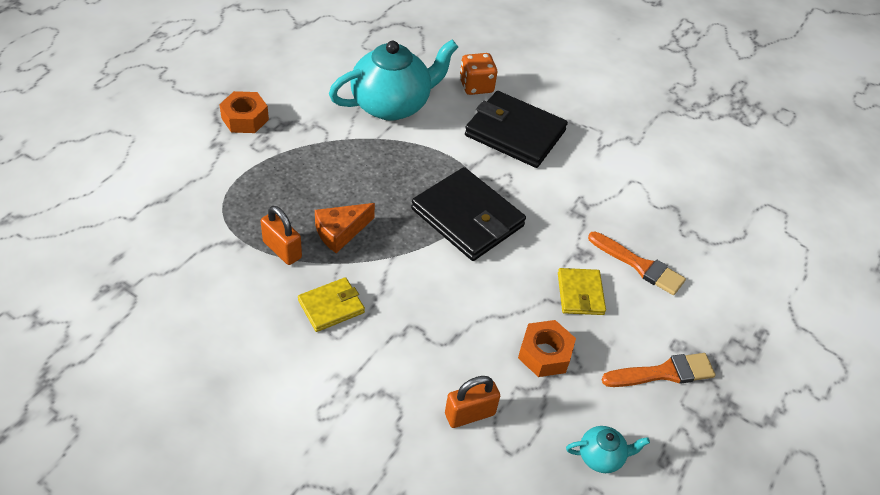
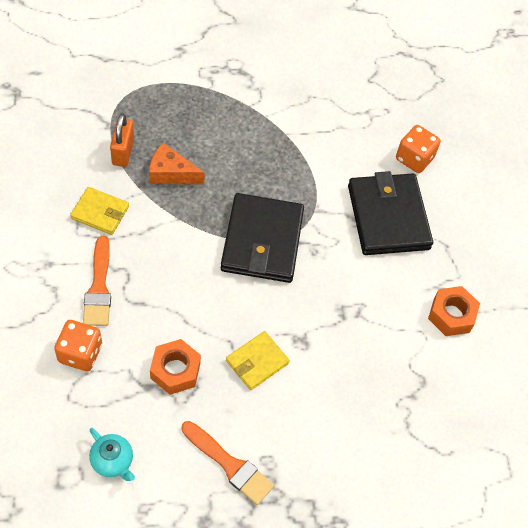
camera: 50 degrees right, 10 degrees up
orange nut [219,91,269,133] -> orange nut moved to [428,286,480,336]
turquoise teapot [329,40,458,120] -> none
orange padlock [445,376,500,428] -> orange dice [54,320,102,371]
orange brush [588,231,686,295] -> orange brush moved to [83,236,111,326]

